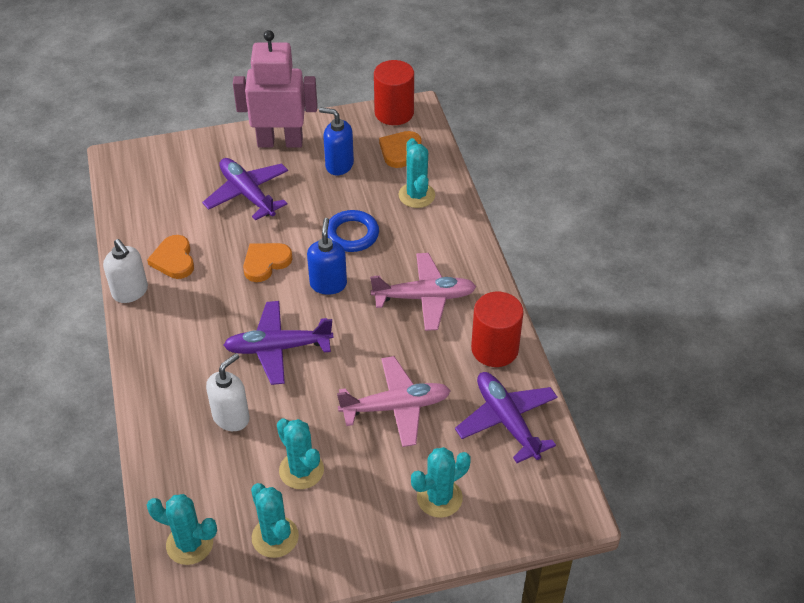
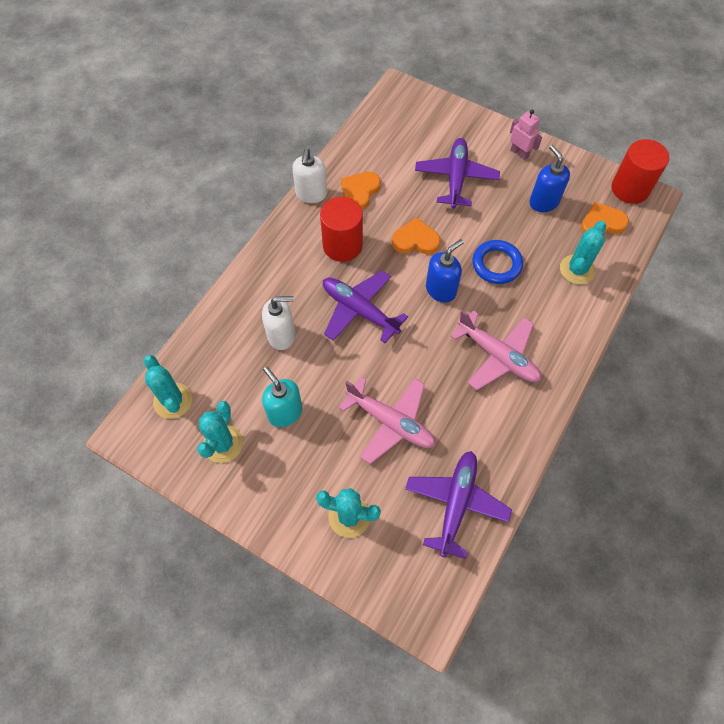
camera: 45 degrees right, 15 degrees up
pink robot [233,30,318,148] -> pink robot [510,109,542,160], size x0.46
turquoise cactus [277,418,324,489] -> turquoise soap dispenser [262,367,303,427]
red cylinder [471,292,523,367] -> red cylinder moved to [320,197,363,262]

